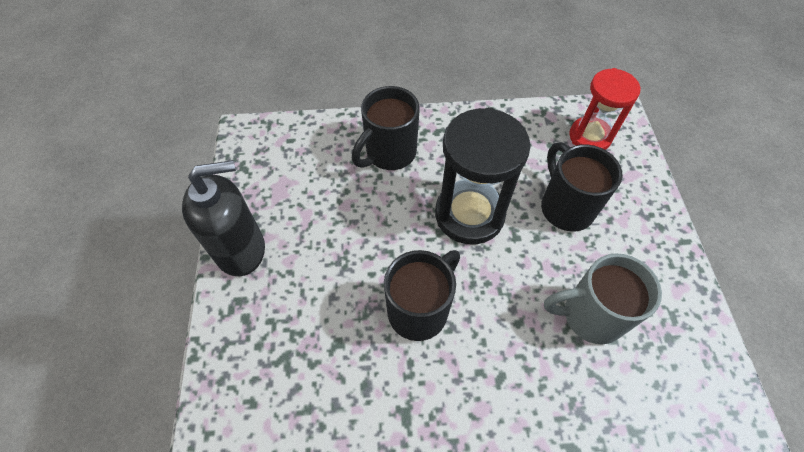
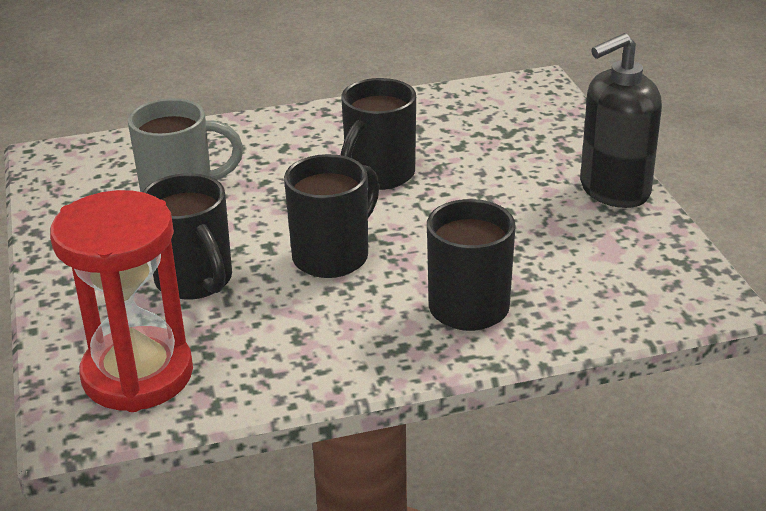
camera: 170 degrees right, 25 degrees down
black hourglass [435,107,530,245] -> black mug [284,154,380,278]
red hourglass [569,68,640,150] -> red hourglass [50,190,193,412], size x1.51

